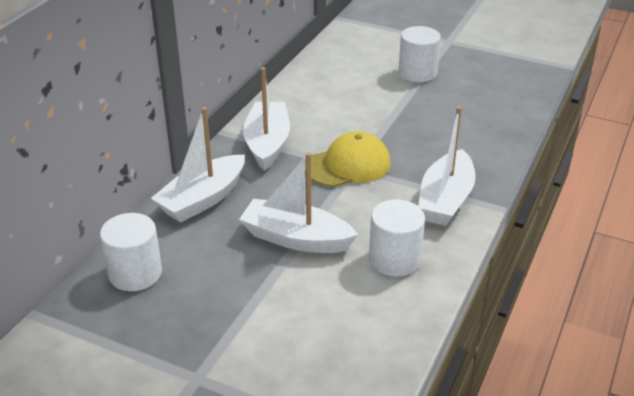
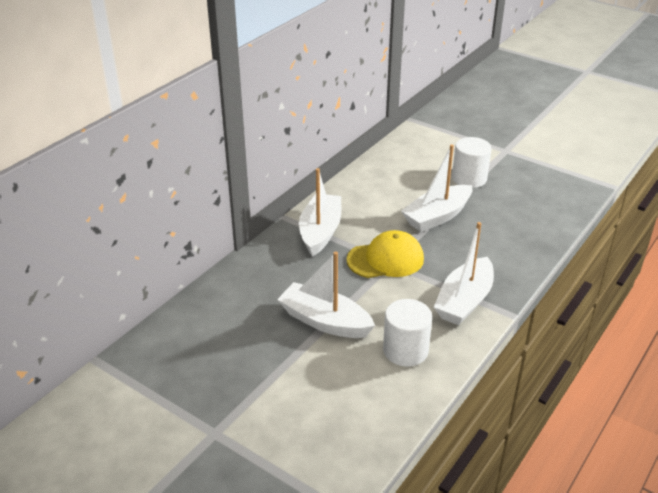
camera: 10 degrees right, 0 degrees up
white cylinder [100,213,162,291] -> none
white boat [151,107,245,223] -> white boat moved to [401,144,472,232]

